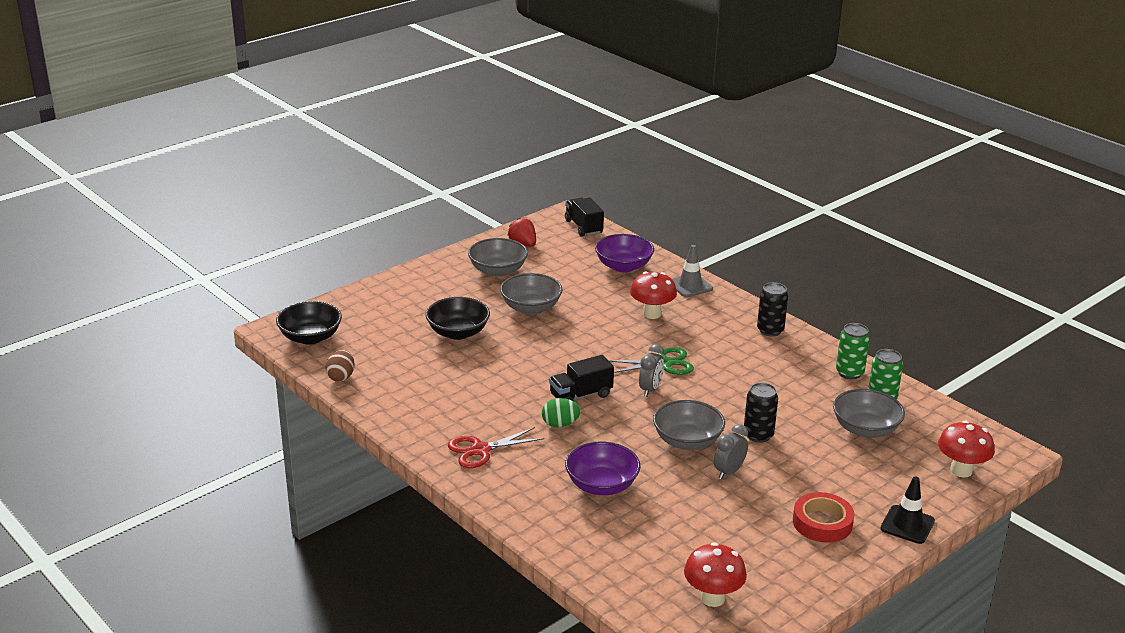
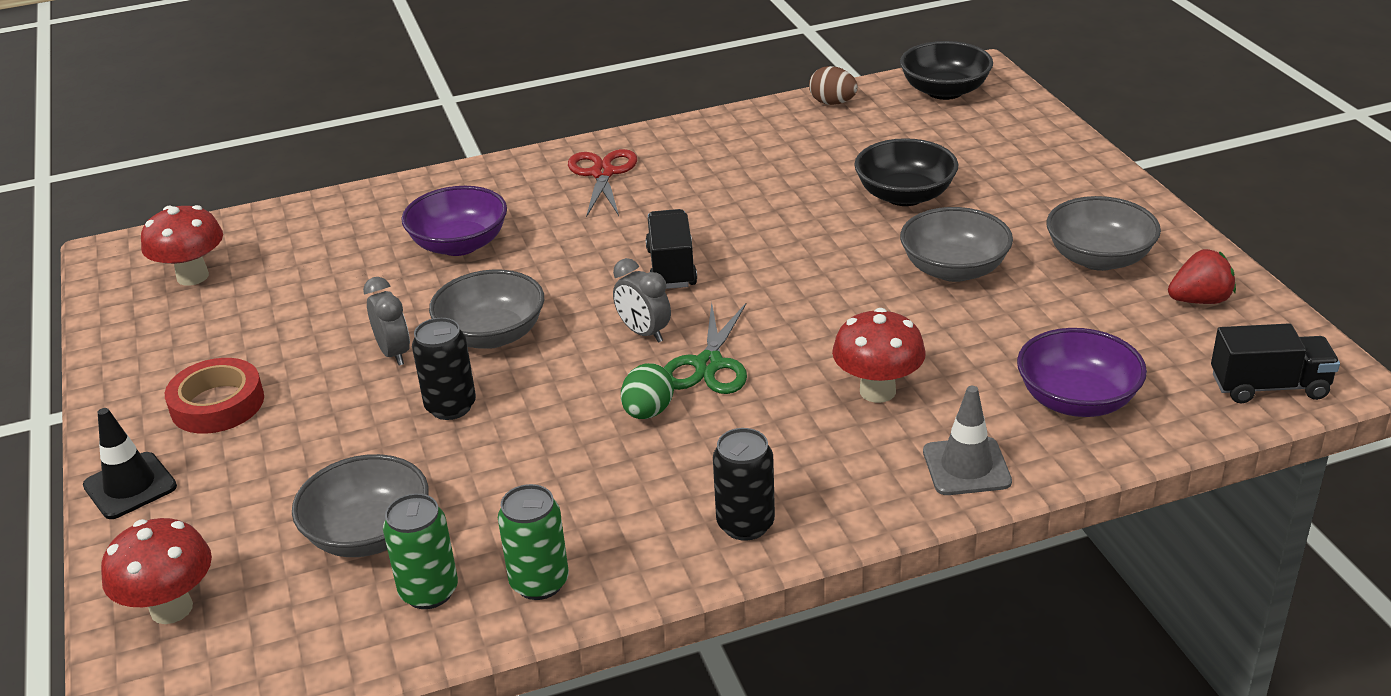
camera: 115 degrees right, 5 degrees up
green egg [542,398,581,427] -> green egg moved to [621,363,674,419]

